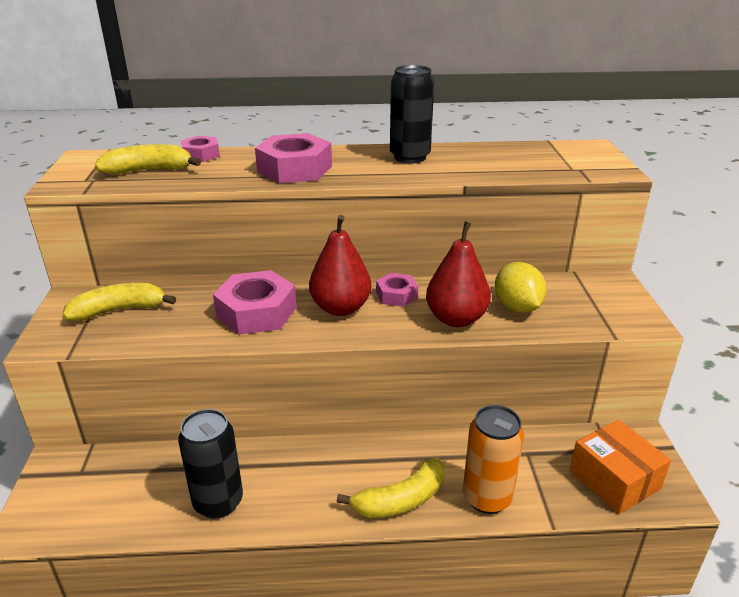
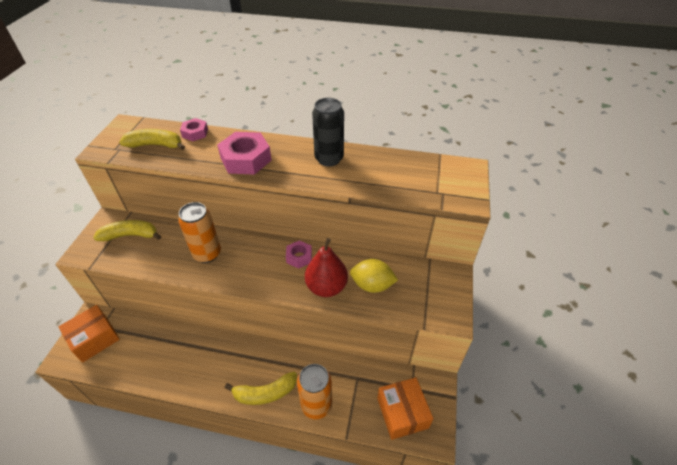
camera: 15 degrees right, 15 degrees up
black can [178,409,243,519] -> none
pink nut [213,270,297,335] -> orange can [178,202,221,263]
red pear [309,215,372,316] -> none
yellow lemon [495,262,547,313] -> yellow lemon turned 75 degrees counterclockwise [350,259,398,293]
none -> orange box [59,305,120,363]

